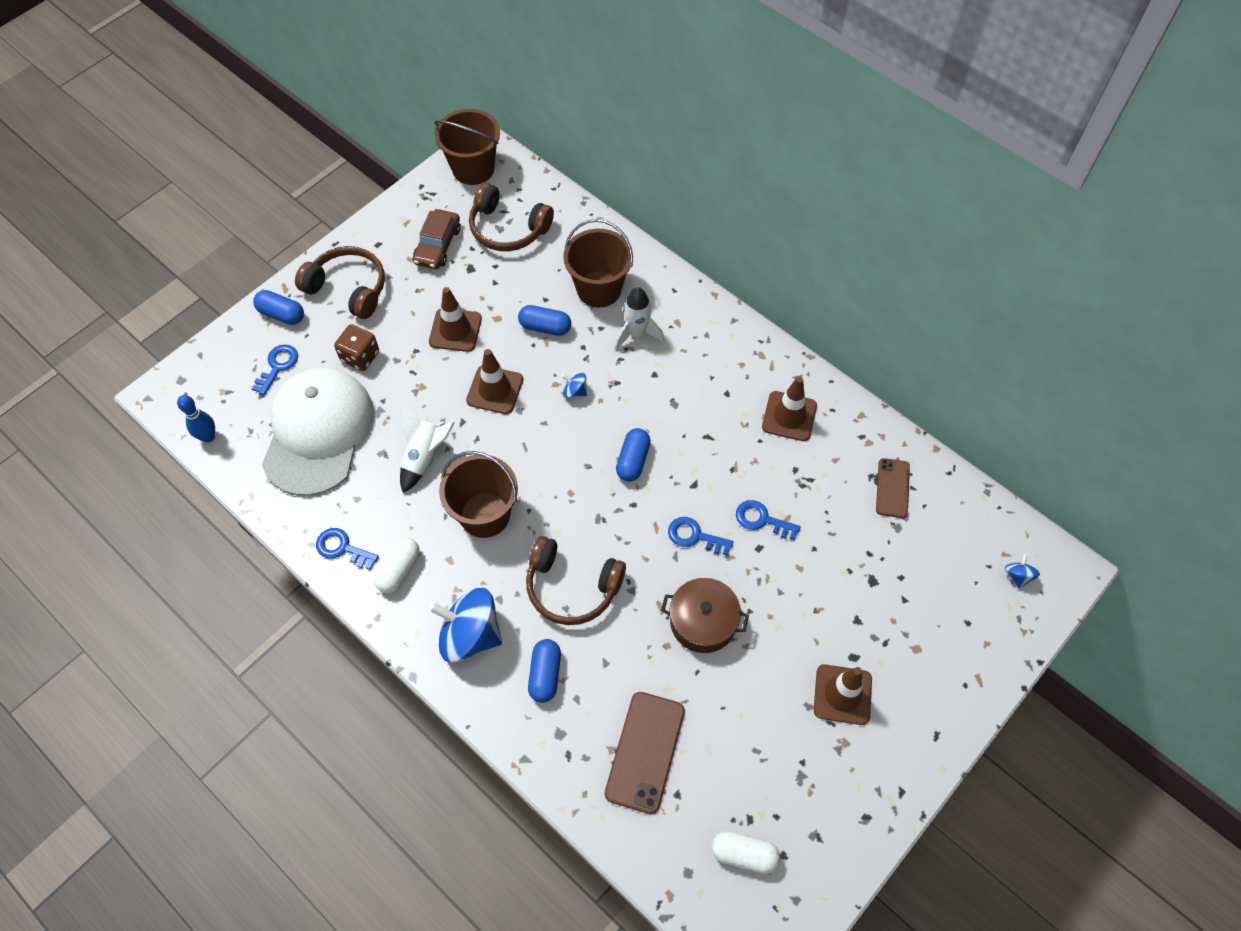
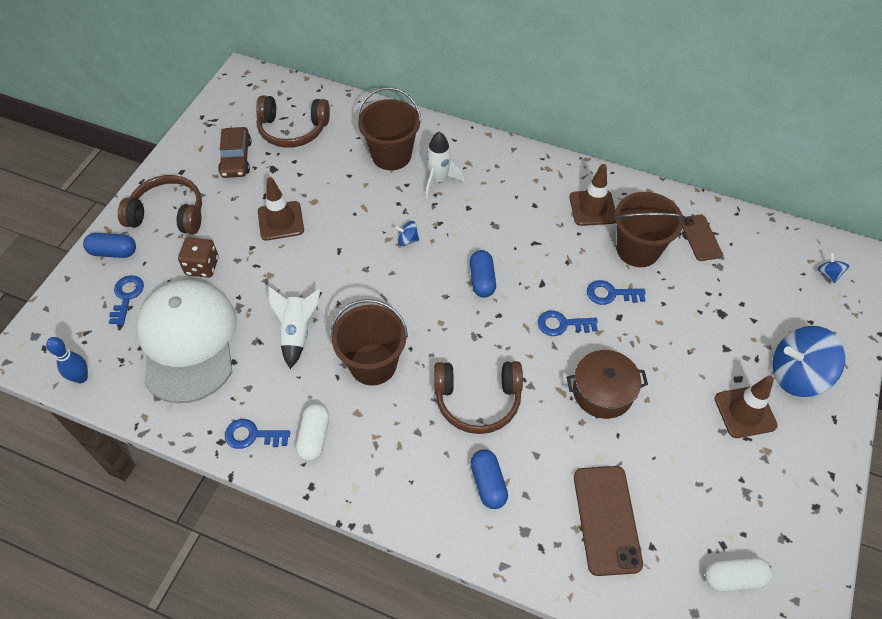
camera: 20 degrees left, 5 degrees down
blue spinning top [429,588,502,663] -> blue spinning top moved to [772,326,845,397]
brown bucket [435,109,500,185] -> brown bucket moved to [614,192,686,267]
brown traffic cone [466,349,523,414] -> none
blue capsule [518,305,571,336] -> none

